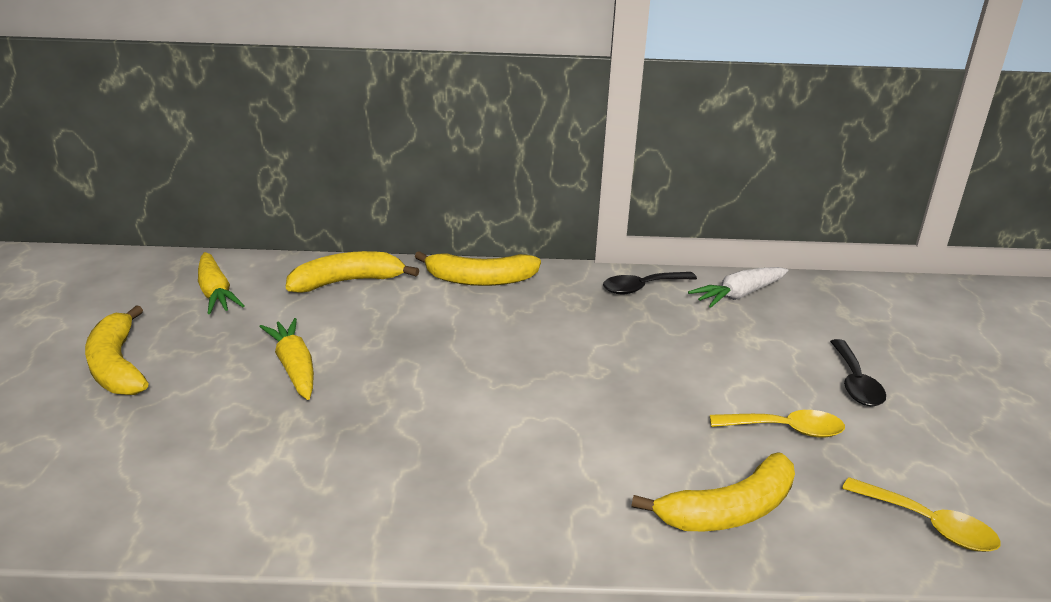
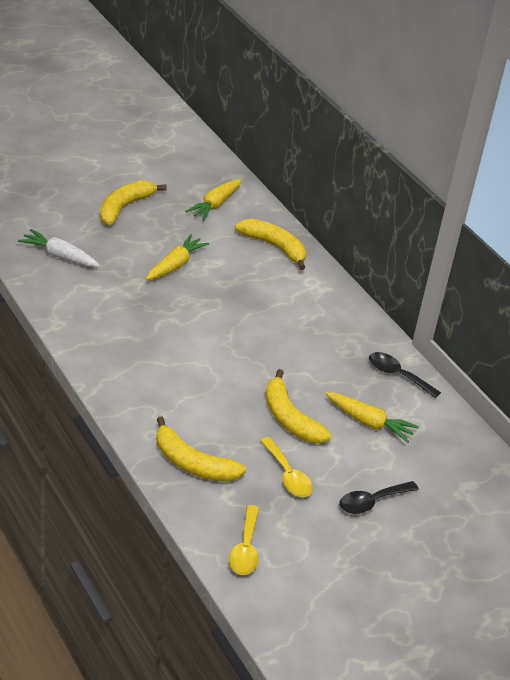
camera: 55 degrees right, 10 degrees up
yellow banana [415,251,541,286] -> yellow banana moved to [266,369,332,443]
white carrot [688,267,788,308] -> white carrot moved to [18,229,100,267]
none -> yellow carrot [325,392,419,443]

